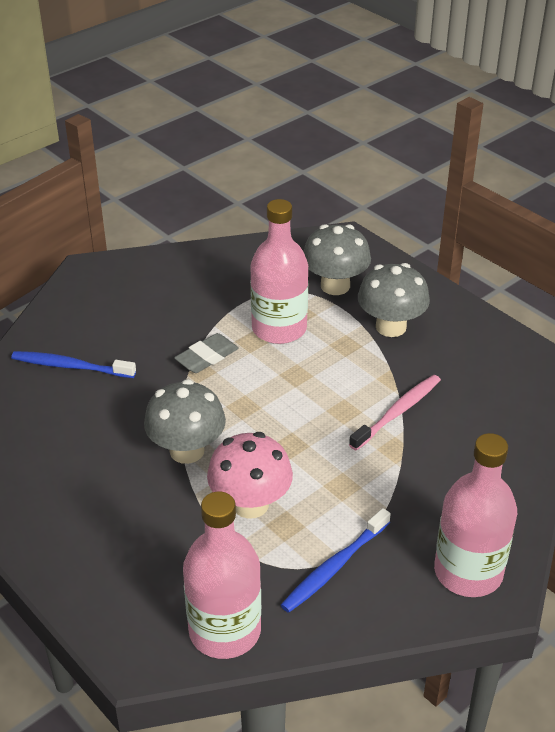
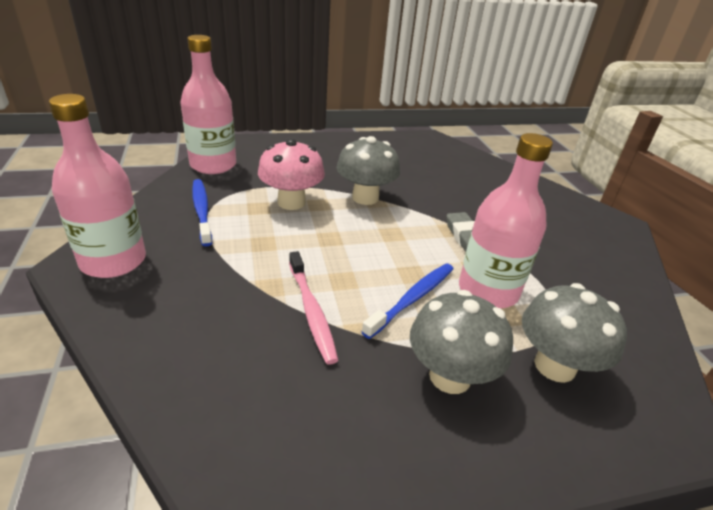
camera: 115 degrees right, 5 degrees down
blue toothbrush [11,351,136,378] -> blue toothbrush moved to [362,263,453,339]

